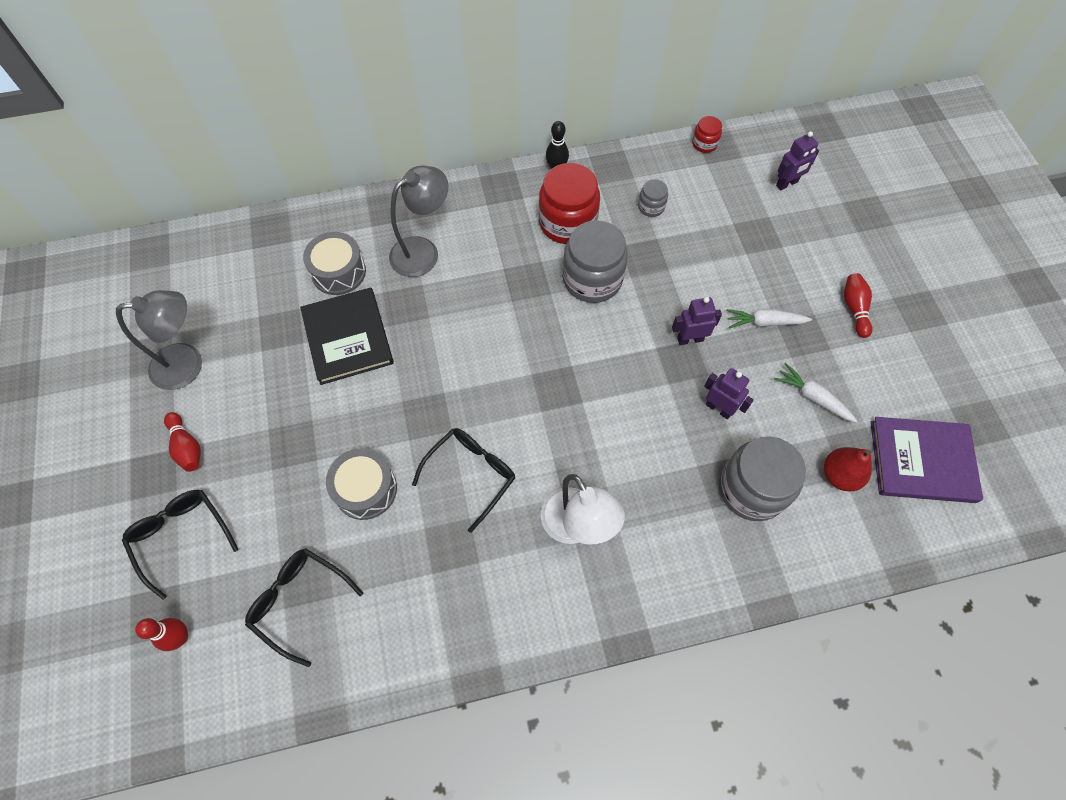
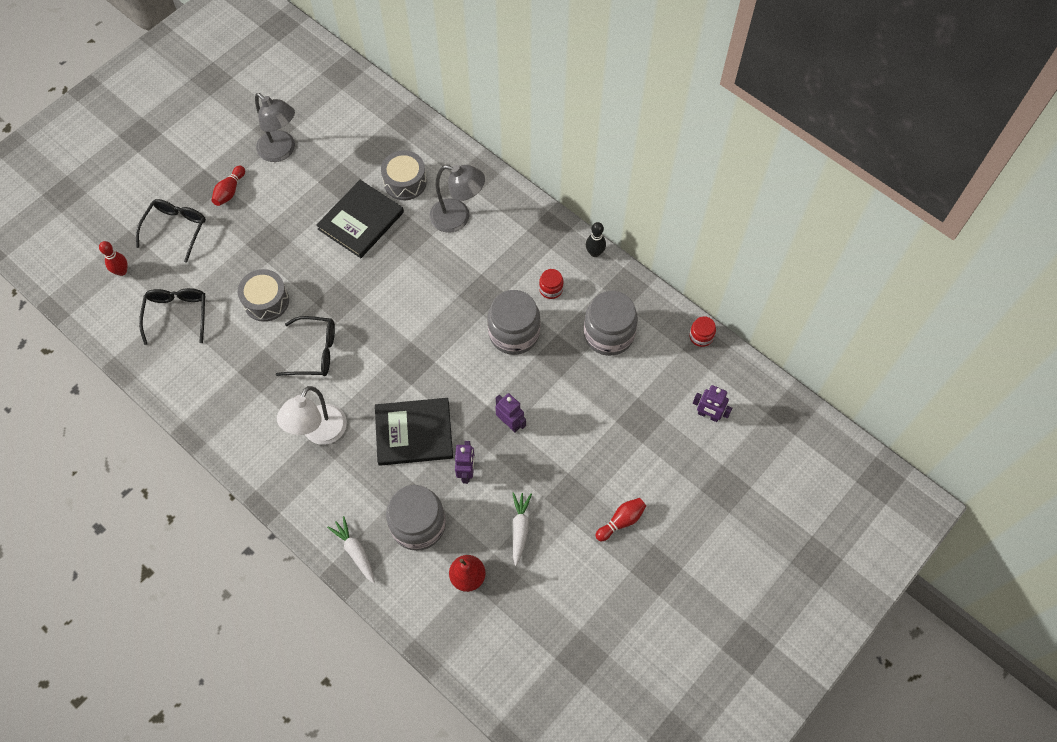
camera: 55 degrees right, 0 degrees up
red jar [539,163,600,244] -> red jar [539,269,564,299], size x0.47
grey jar [638,179,668,217] -> grey jar [584,291,638,356], size x2.11
white carrot [726,309,812,329] -> white carrot moved to [327,516,375,583]
purple book [871,417,983,503] -> none
none -> black book [375,398,453,466]

